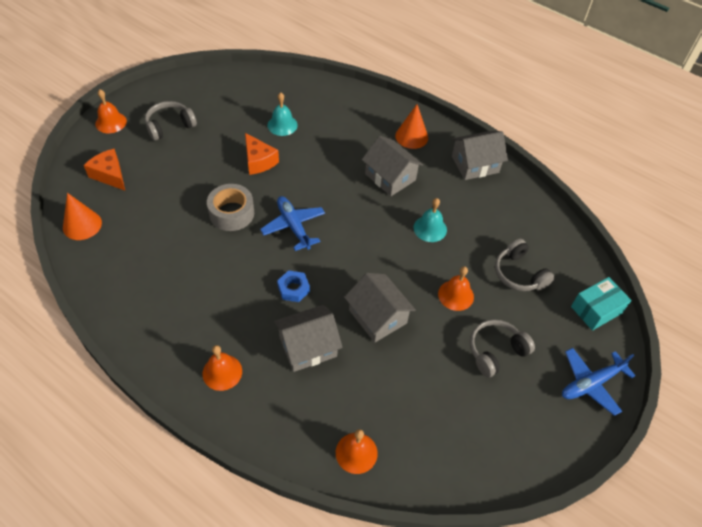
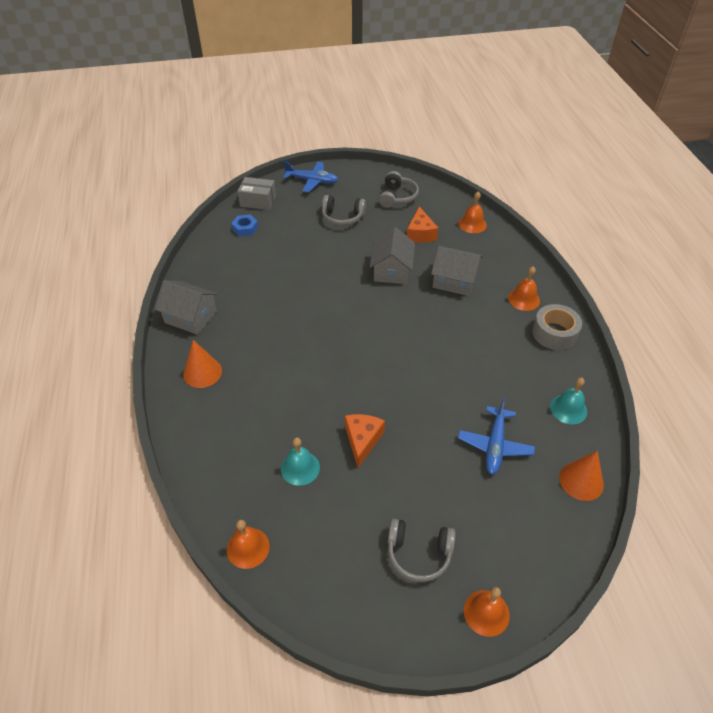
camera: 135 degrees left, 5 degrees down
orange cheese [84,149,125,191] -> orange cheese moved to [407,207,438,243]
grey tape [207,184,254,231] -> grey tape moved to [532,304,582,350]
blue plane [260,196,325,251] -> blue plane moved to [458,398,535,475]
blue nut [277,270,310,302] -> blue nut moved to [231,215,258,237]
grey house [362,136,423,196] -> none
turquoise bell [414,198,447,242] -> turquoise bell moved to [550,378,587,424]
orange bell [438,266,474,311] -> orange bell moved to [227,520,270,569]
grey headphones [495,239,555,291] -> grey headphones moved to [379,171,419,208]
turquoise box [571,277,632,331] -> grey box [238,177,276,210]

